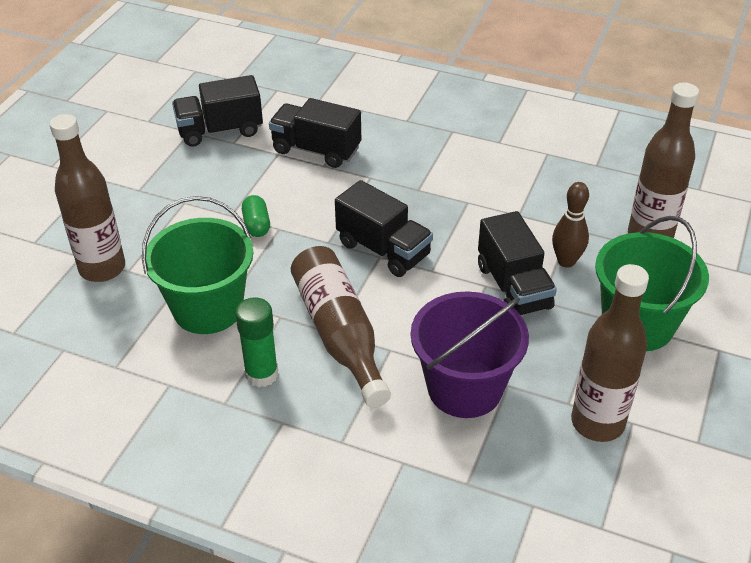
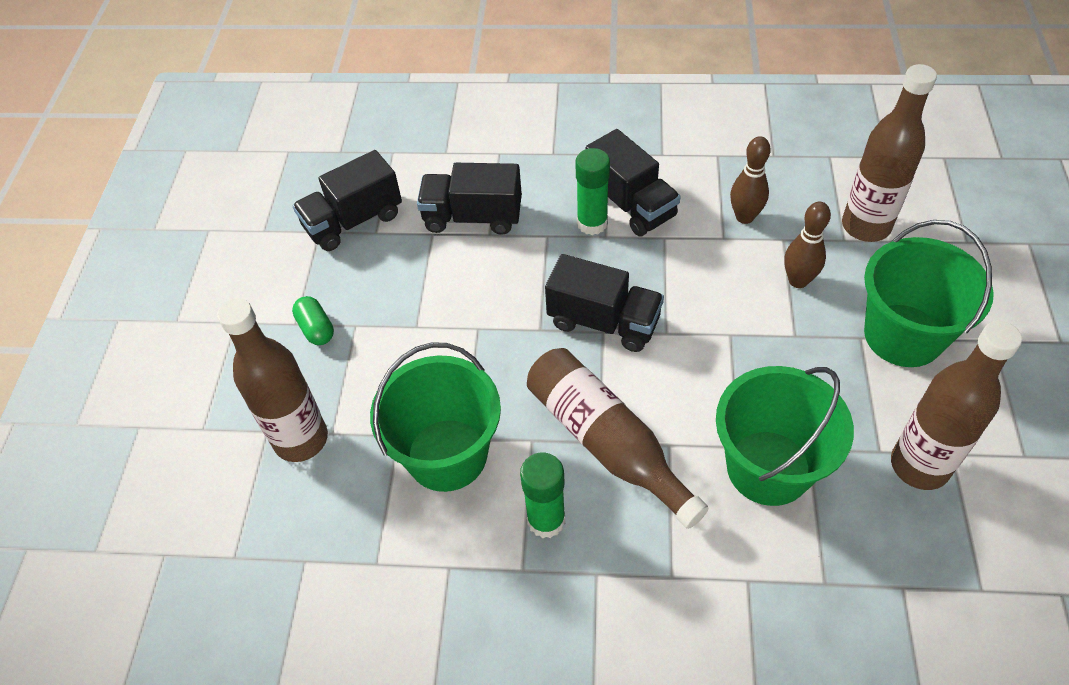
camera: 15 degrees left, 10 degrees up
green capsule [242,195,270,237] -> green capsule moved to [292,296,334,345]
purple bucket [411,291,529,418] -> green bucket [716,366,854,506]
black truck [478,211,557,315] -> black truck moved to [586,129,681,237]
none -> green glue stick [576,148,610,235]
none -> brown bowling pin [730,136,771,224]

